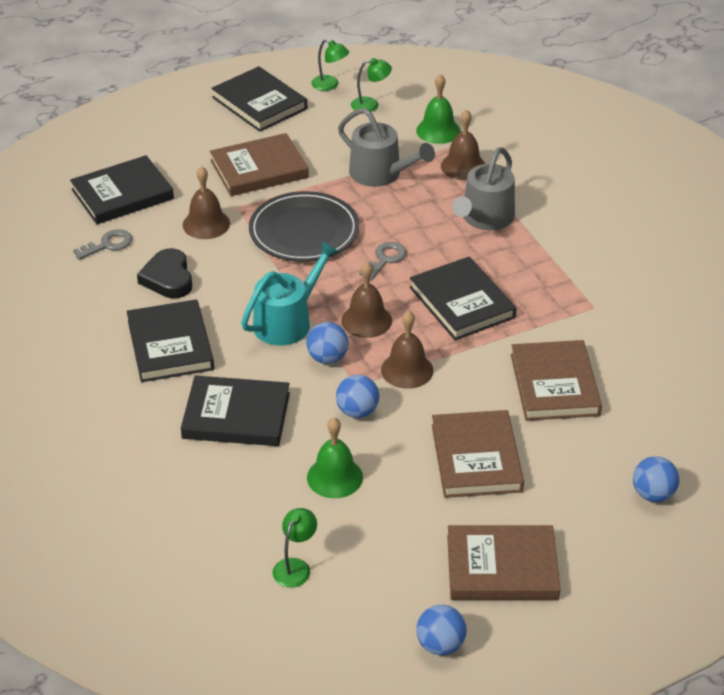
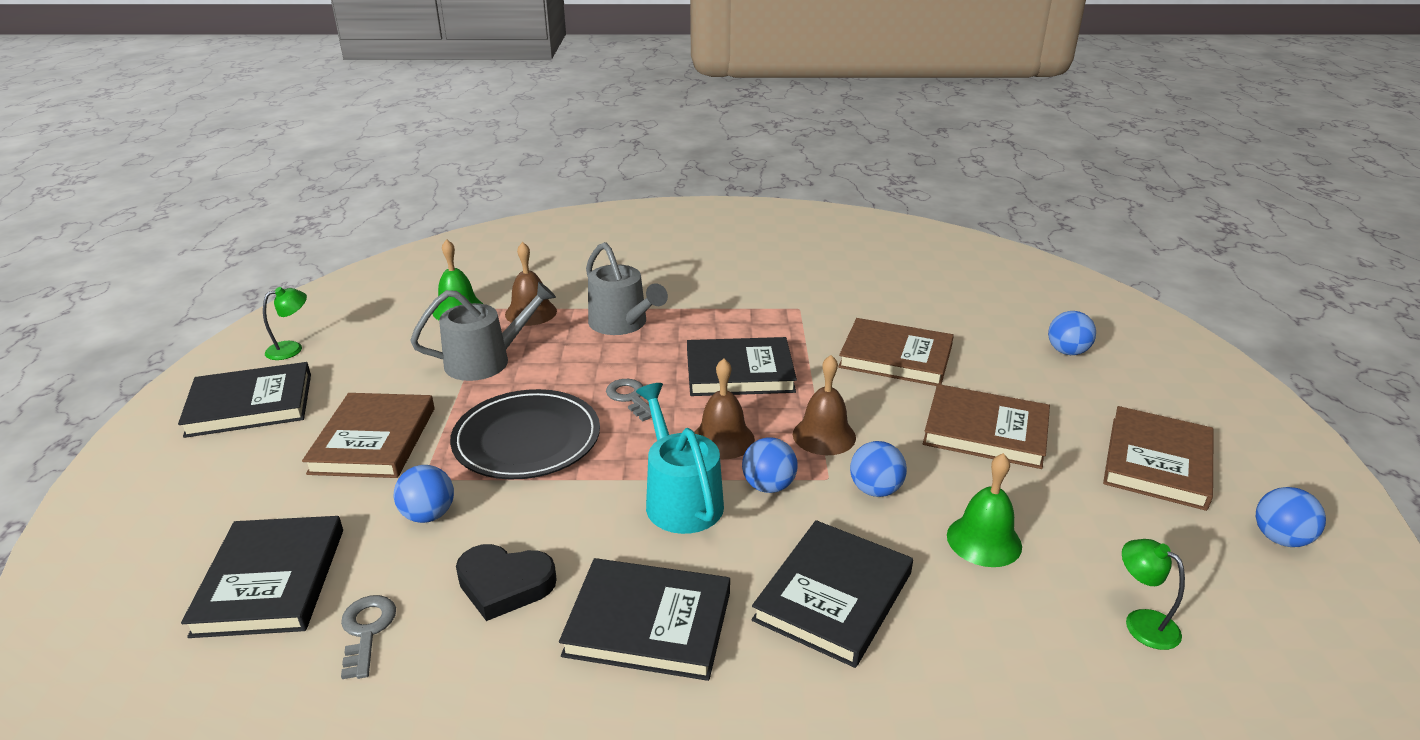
camera: 65 degrees left, 10 degrees down
brown bell [183,166,230,239] -> blue ball [394,465,454,523]
green lamp [351,58,392,112] -> none

